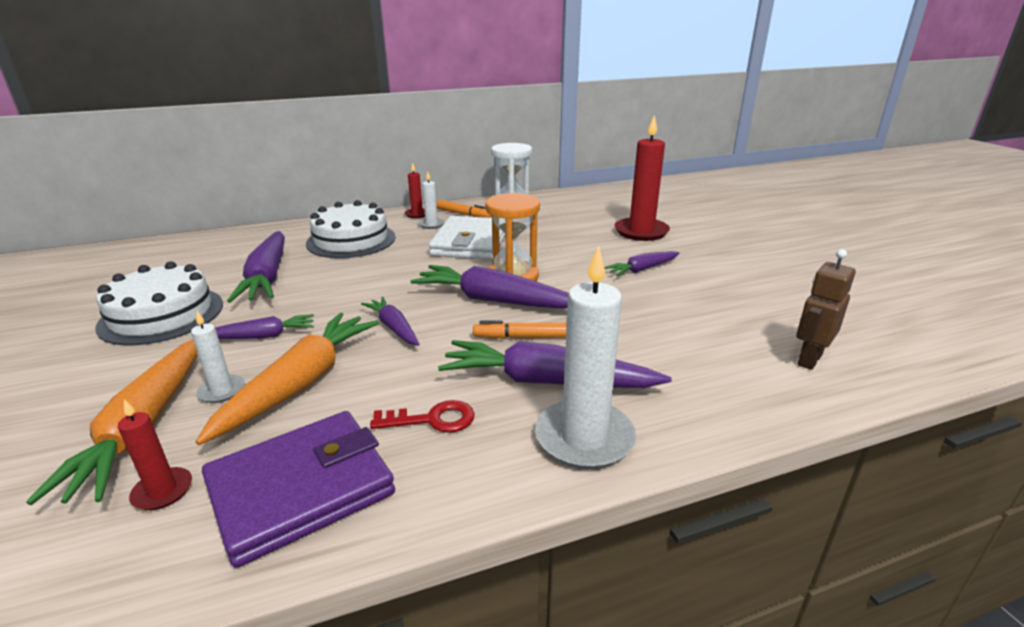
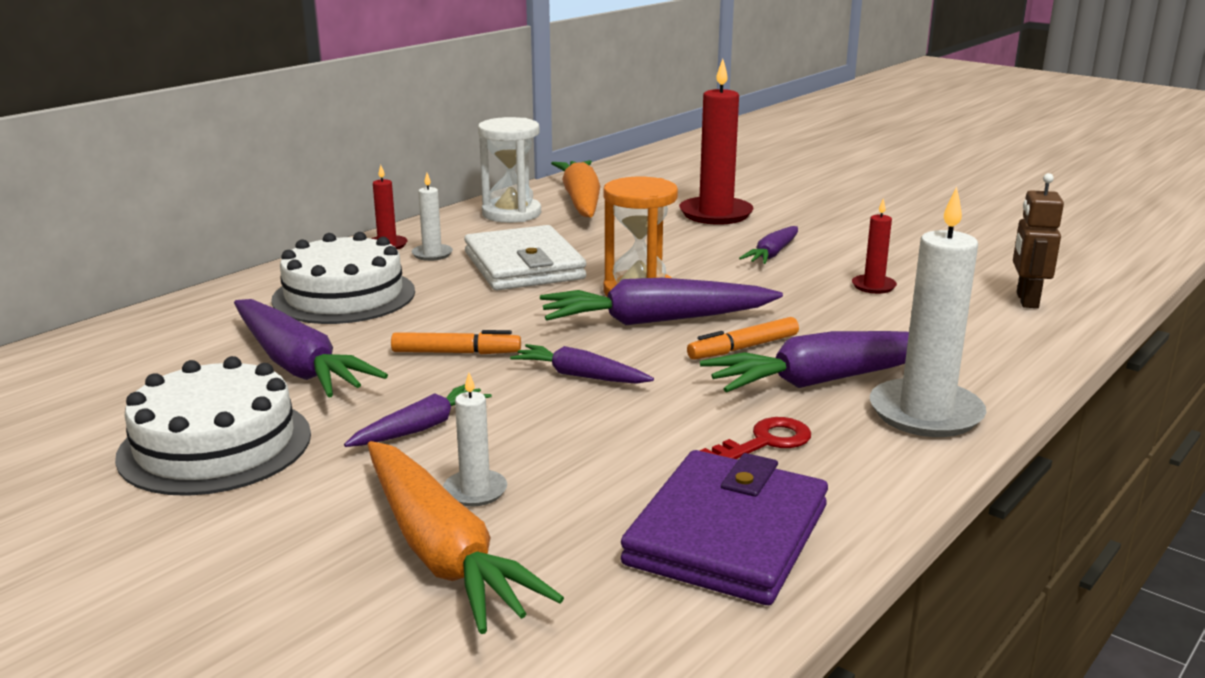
camera: 30 degrees left, 5 degrees down
red candle [118,399,192,510] -> red candle moved to [852,198,897,294]
orange carrot [196,313,379,445] -> orange carrot moved to [551,160,600,217]
orange marker [436,200,492,218] -> orange marker moved to [391,330,521,354]

